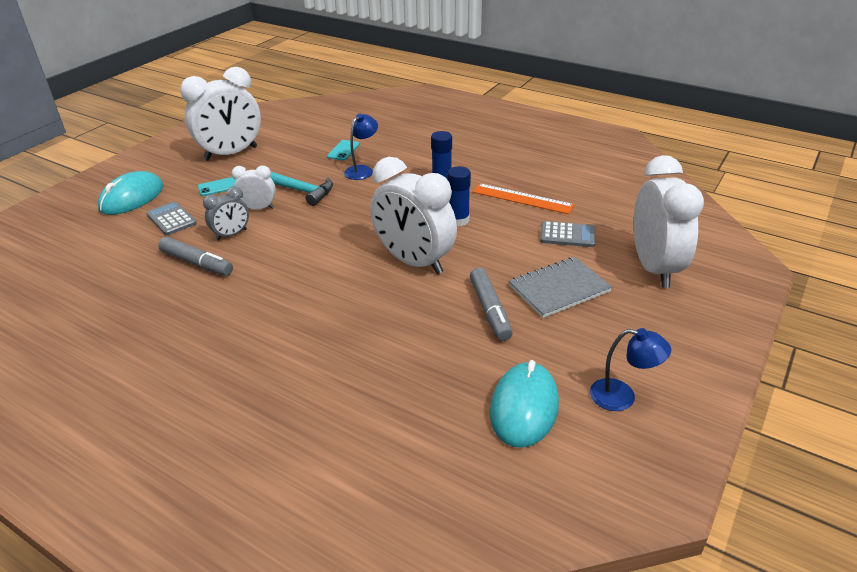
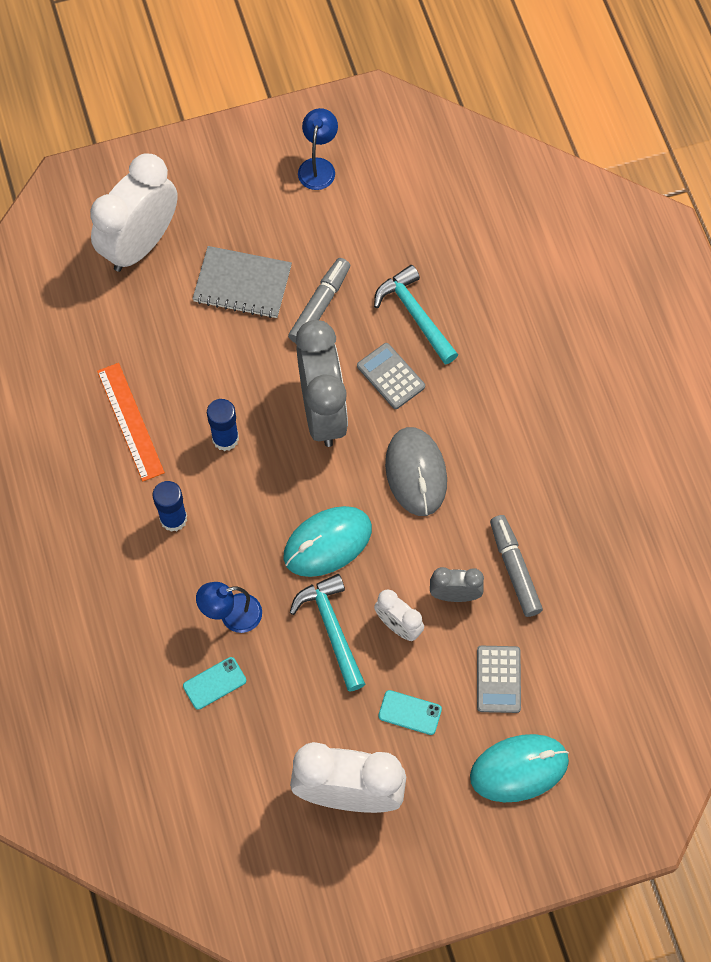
camera: 140 degrees left, 30 degrees up
white clock [370,157,457,275] -> grey clock [296,320,348,447]
turquoise mouse [490,360,559,448] -> turquoise mouse moved to [283,506,372,577]
grey calculator [540,221,596,247] -> grey calculator moved to [357,343,425,409]
blue lamp [590,328,671,411] -> blue lamp turned 45 degrees clockwise [298,108,338,190]
none -> turquoise hammer [374,265,458,364]
none -> grey mouse [385,427,447,516]

